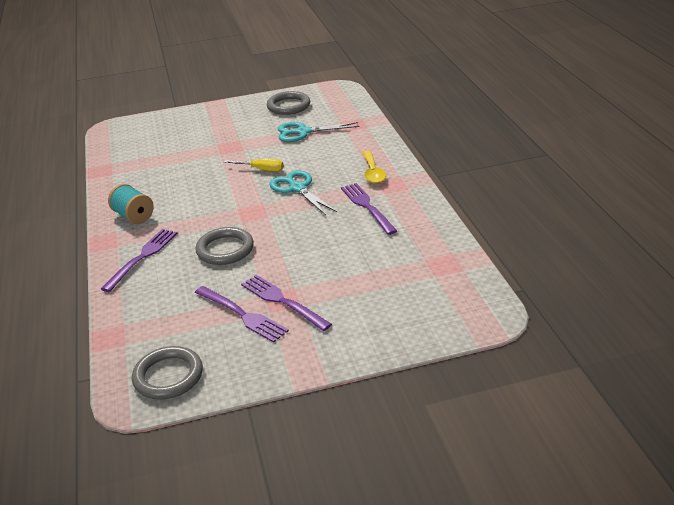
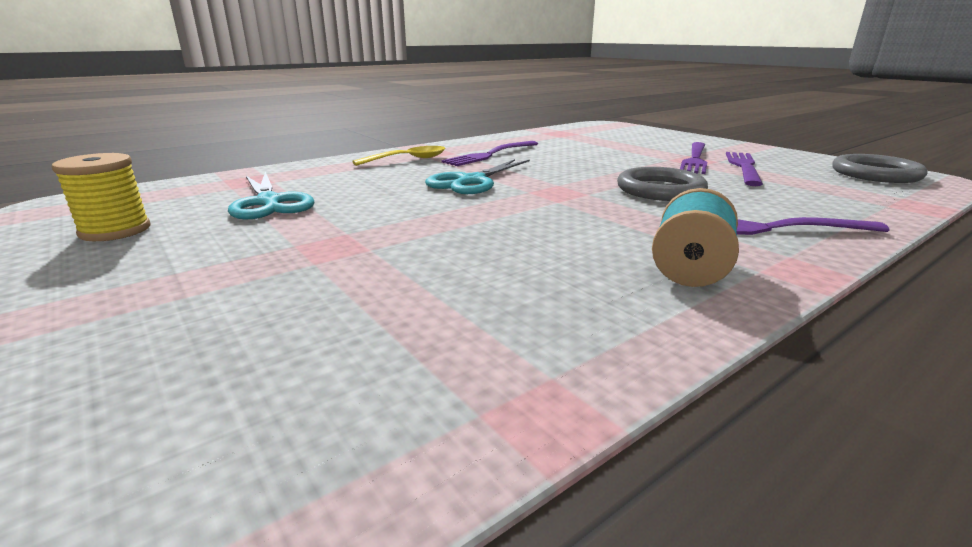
camera: 115 degrees left, 10 degrees down
yellow screwdriver [224,159,283,171] -> none
grey ring [267,91,310,115] -> yellow spool [52,153,150,241]

